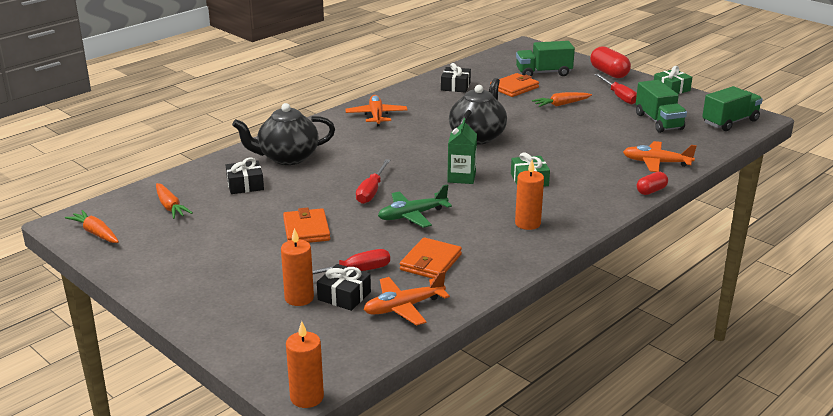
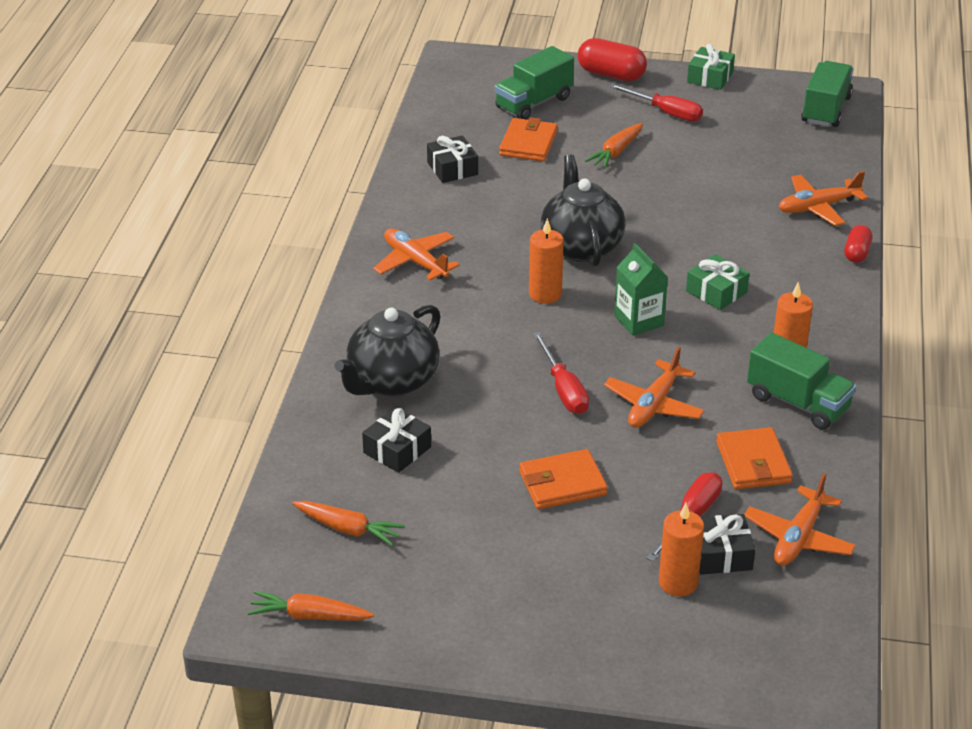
camera: 35 degrees left, 10 degrees up
orange wallet [283,207,330,243] -> orange wallet turned 60 degrees counterclockwise [519,449,608,509]
orange candle [286,321,324,408] -> orange candle moved to [529,218,564,304]
green plane [378,184,452,228] -> orange plane [604,346,705,428]
green truck [636,80,687,133] -> green truck moved to [747,333,856,430]

